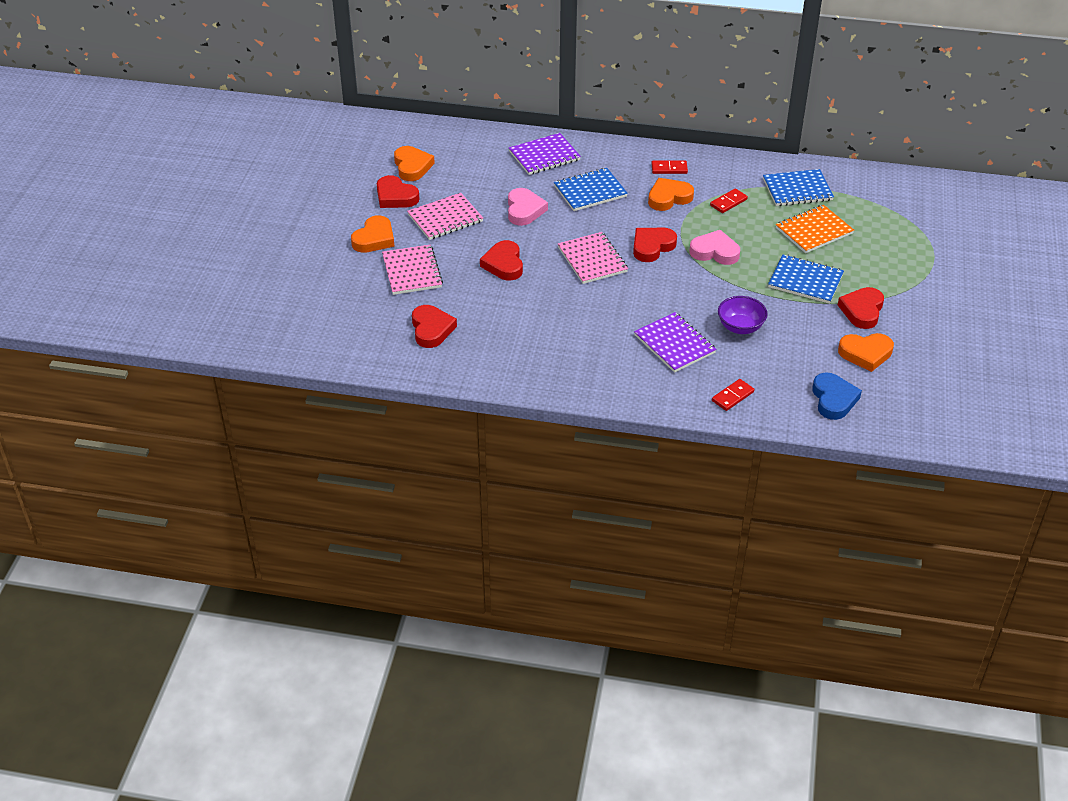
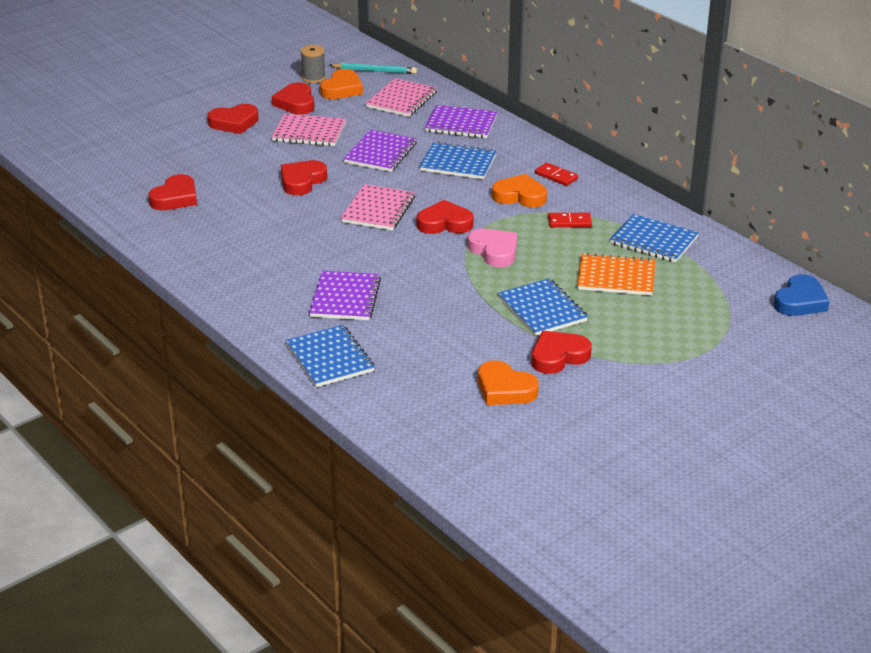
camera: 40 degrees right, 10 degrees down
orange heart [351,215,395,253] -> red heart [207,104,259,134]
pink notebook [382,245,443,295] -> pink notebook moved to [366,78,437,117]
pink heart [508,188,548,226] -> purple notebook [344,129,417,172]
red domino [712,379,754,411] -> blue notebook [286,325,375,387]
purple bowl [718,296,768,334] -> none
blue heart [812,373,862,420] -> blue heart moved to [774,274,830,316]
none -> grey spool [300,45,326,83]
none -> turquoise pencil [329,63,417,74]

